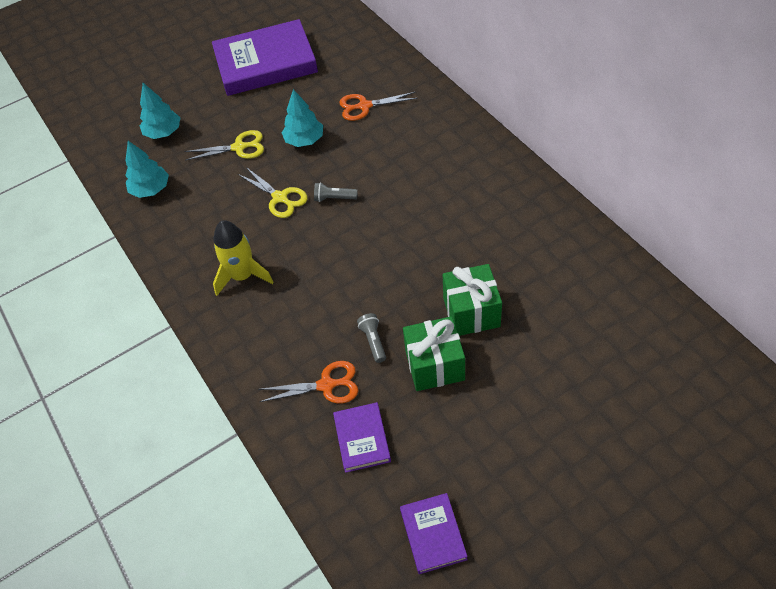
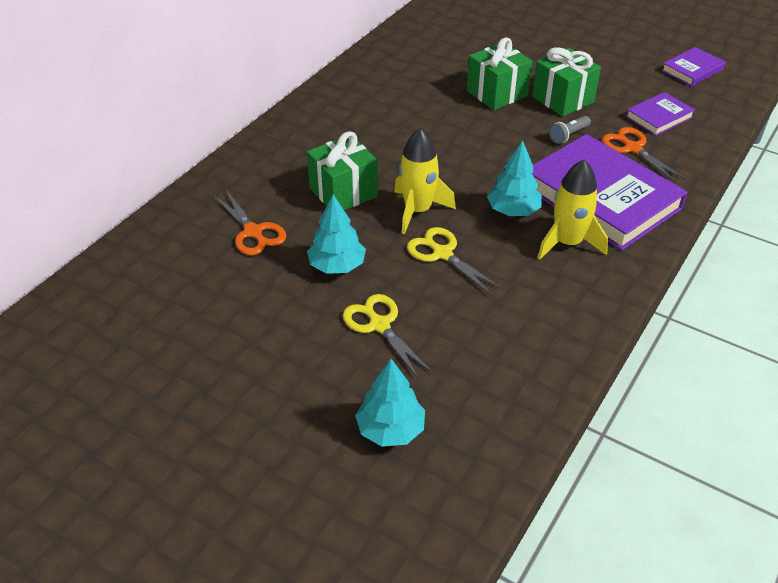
camera: 120 degrees left, 10 degrees down
turquoise tree [125,141,169,198] -> turquoise tree moved to [487,140,542,216]
purple book [212,19,318,96] -> purple book moved to [532,134,688,250]
yellow scissors [238,167,308,218] -> yellow scissors turned 60 degrees counterclockwise [407,227,503,295]
grey flashlight [314,182,358,202] -> yellow rocket [394,128,456,234]
none -> green gift [307,131,378,210]

